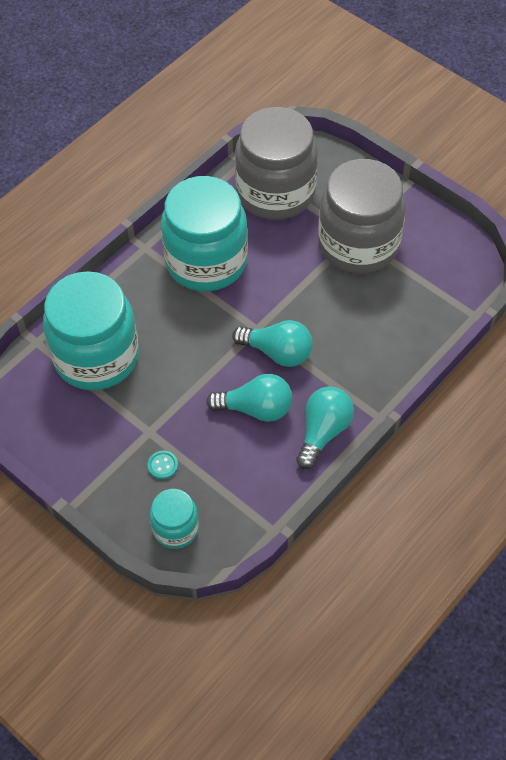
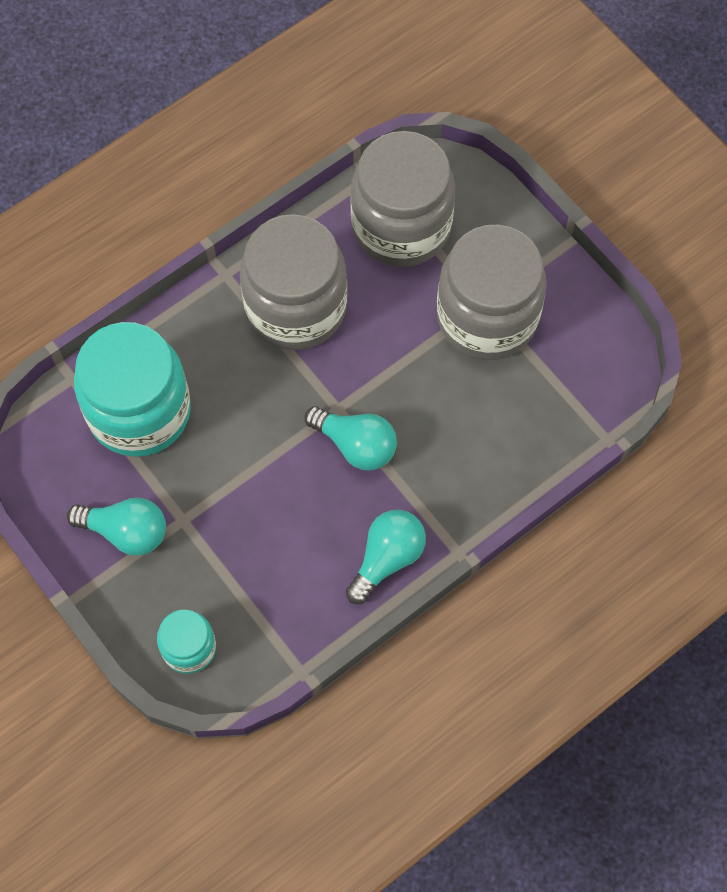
camera: 10 degrees right, 10 degrees up
turquoise button [148,451,178,479] -> none
turquoise jar [161,176,248,292] -> grey jar [240,214,347,350]
turquoise light bulb [206,374,292,422] -> turquoise light bulb moved to [67,497,166,556]

